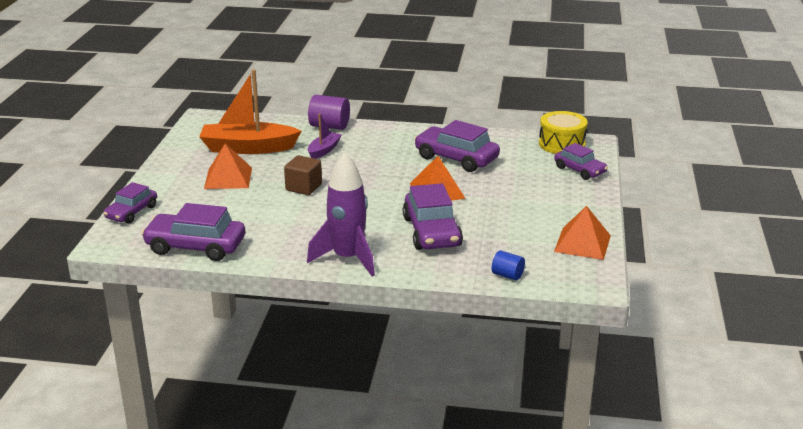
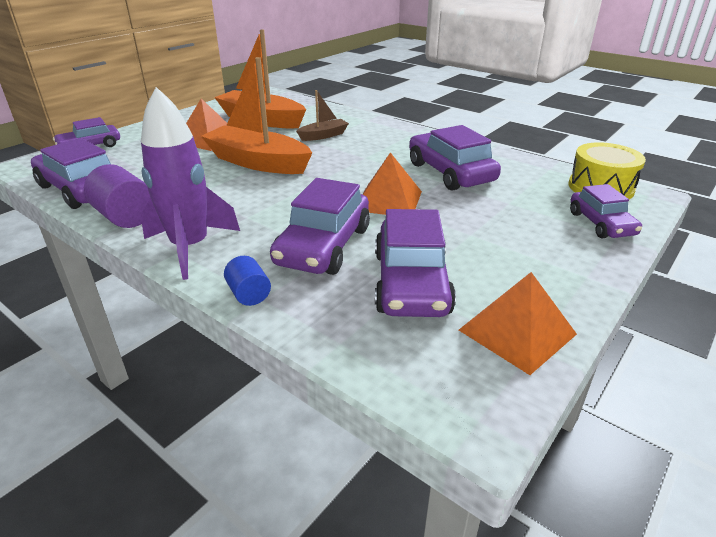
camera: 30 degrees right, 5 degrees up
brown cube [284,155,322,195] -> orange boat [201,57,312,174]
purple cylinder [308,95,350,130] -> purple cylinder moved to [84,164,150,228]
purple boat [308,113,342,159] -> brown boat [296,90,349,141]
blue cylinder [492,250,525,280] -> blue cylinder moved to [224,256,271,306]
none -> purple car [375,209,456,317]

